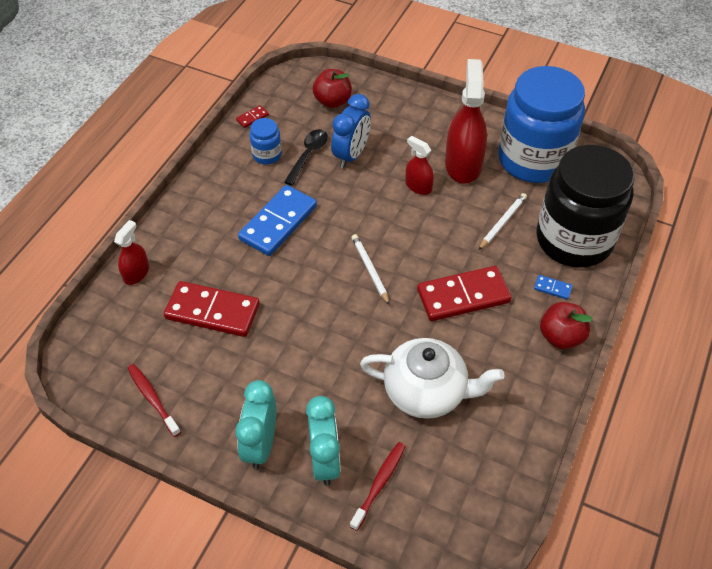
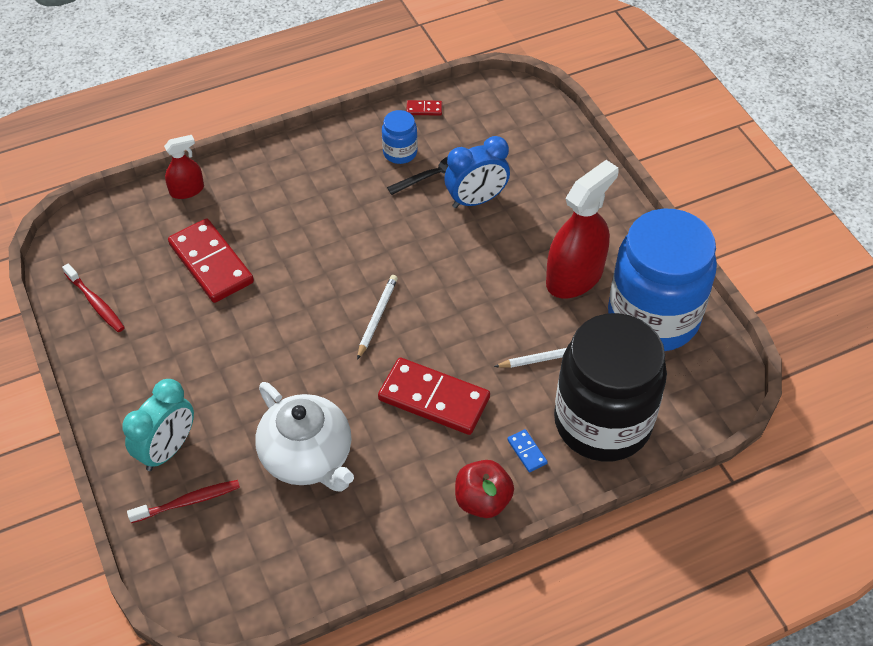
camera: 40 degrees right, 0 degrees up
red toothbrush [127,364,181,437] -> red toothbrush turned 135 degrees clockwise [62,263,125,332]
turquoise clock [235,380,276,469] -> none
blue domino [238,185,317,256] -> none
red apple [313,69,352,108] -> none
red spray bottle [405,136,434,195] -> none

